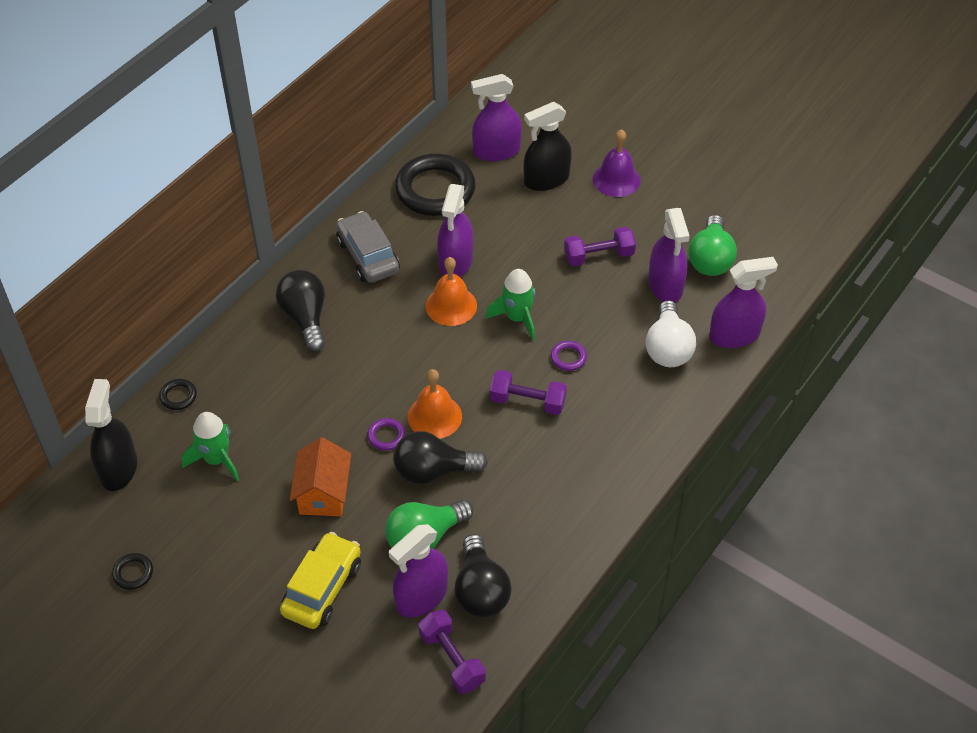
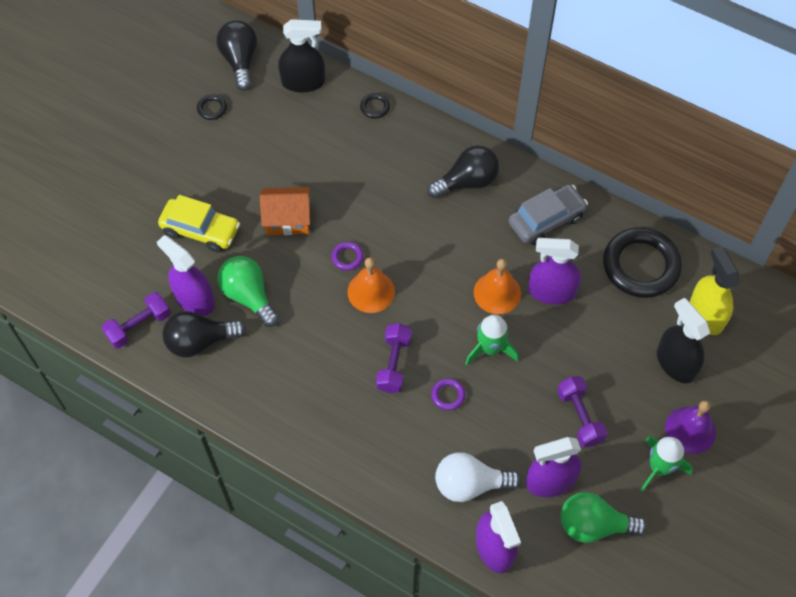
camera: 85 degrees right, 10 degrees up
green rocket [182,412,239,481] -> green rocket moved to [641,436,693,492]
black light bulb [393,431,488,485] -> black light bulb moved to [216,20,257,91]
purple spray bottle [471,74,522,161] -> yellow spray bottle [690,246,740,335]

